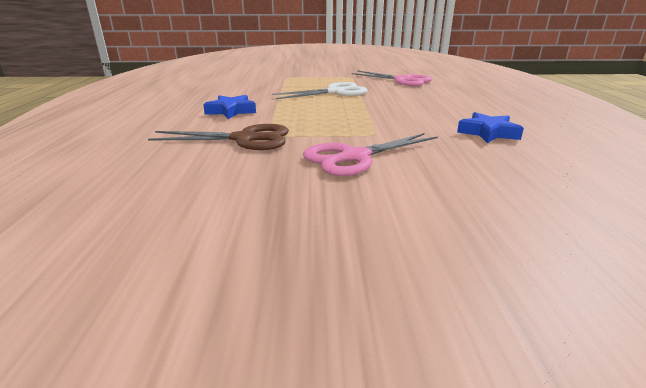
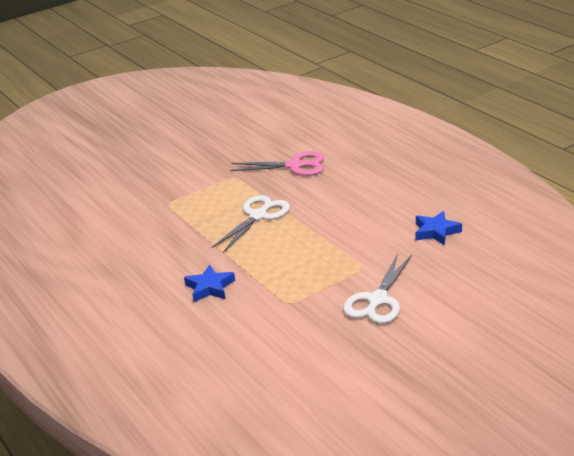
camera: 30 degrees left, 5 degrees up
brown scissors [148,124,289,150] -> none
pink scissors [303,133,438,176] -> white scissors [343,254,412,324]

